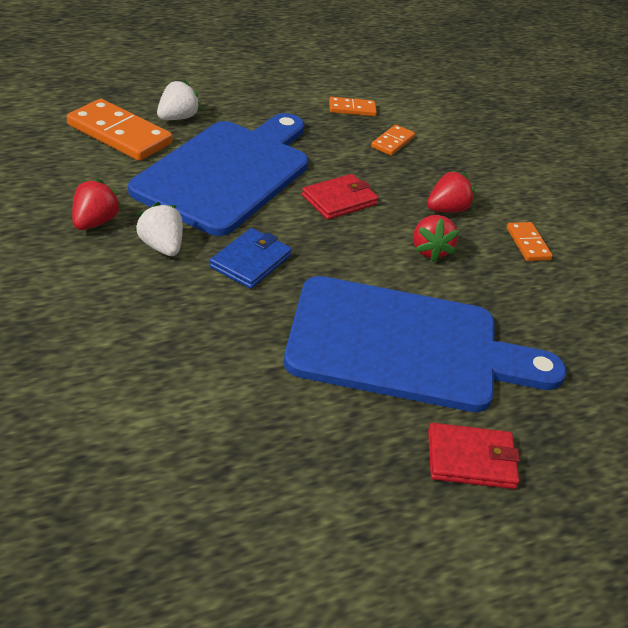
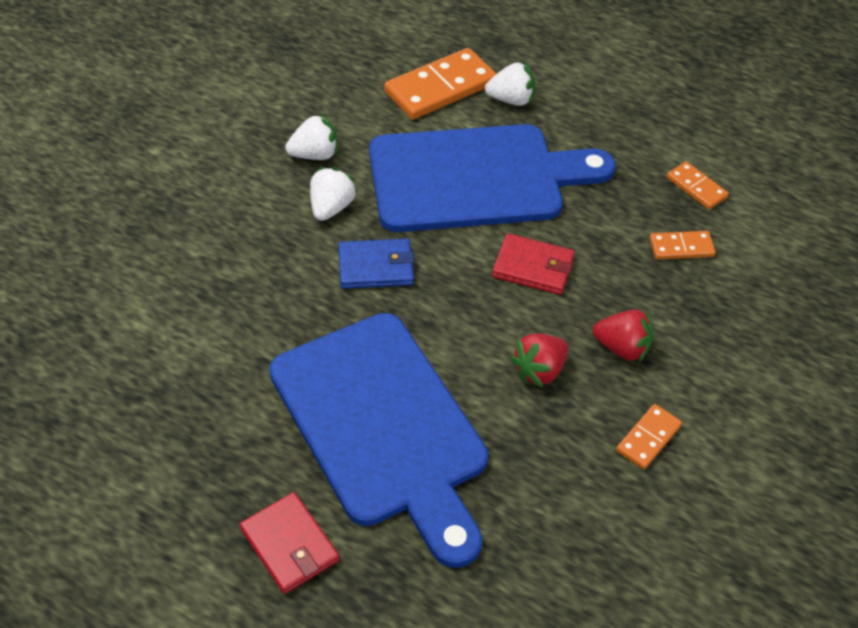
camera: 55 degrees right, 10 degrees up
orange domino [67,99,172,161] -> orange domino turned 60 degrees clockwise [384,48,496,120]
red strawberry [72,178,122,230] -> white strawberry [285,113,338,160]

